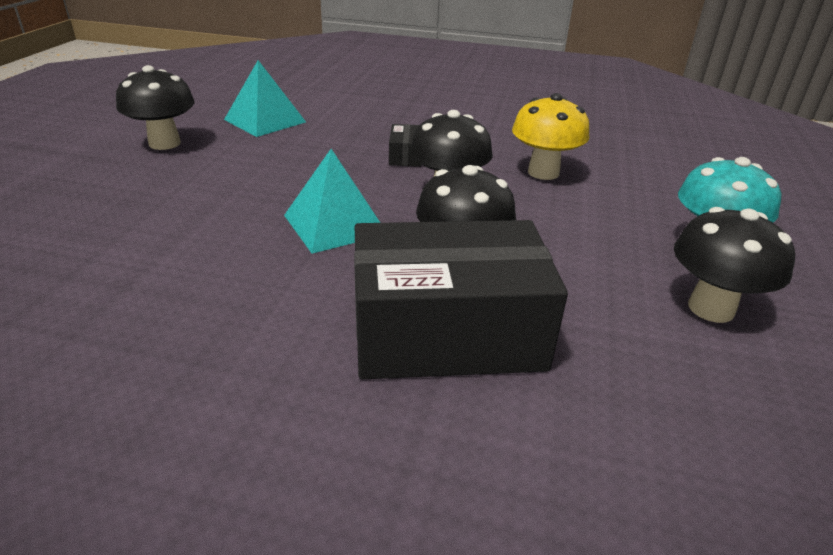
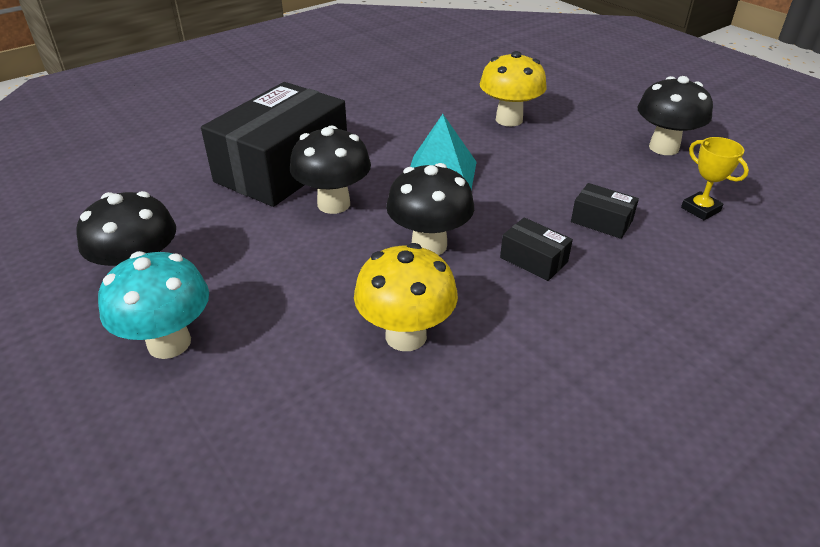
camera: 130 degrees right, 5 degrees up
turquoise pyramid [224,60,306,137] -> yellow trophy [681,137,749,220]
none -> yellow mushroom [480,51,547,127]
none -> black box [571,183,639,239]

